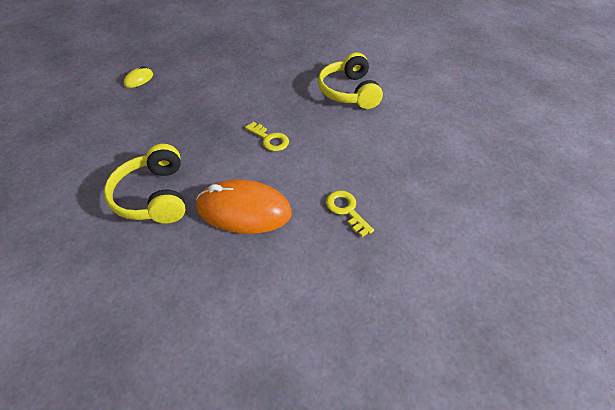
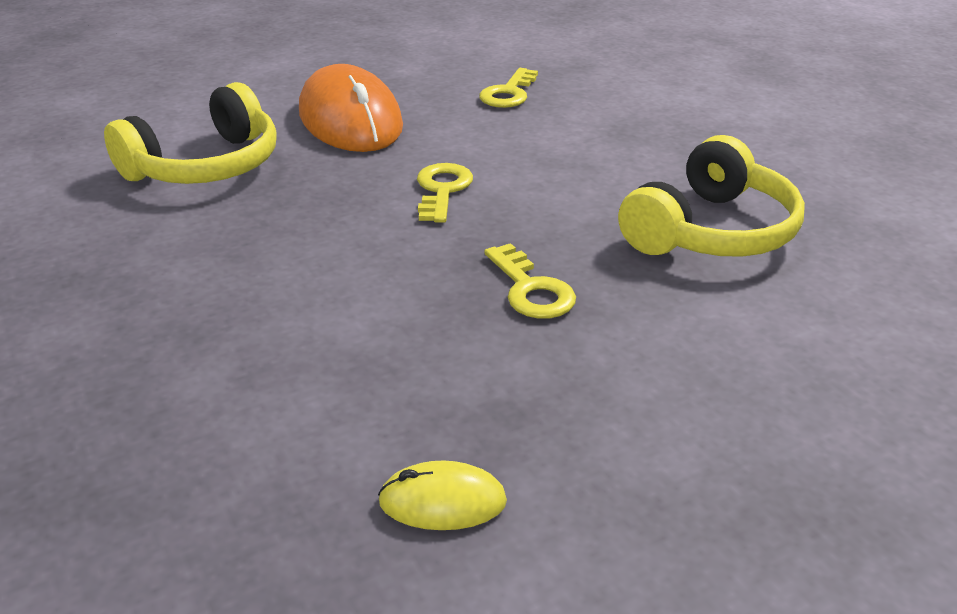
camera: 125 degrees left, 15 degrees down
orange mouse [196,179,292,234] -> orange mouse moved to [299,64,403,152]
none -> yellow key [484,243,576,319]

